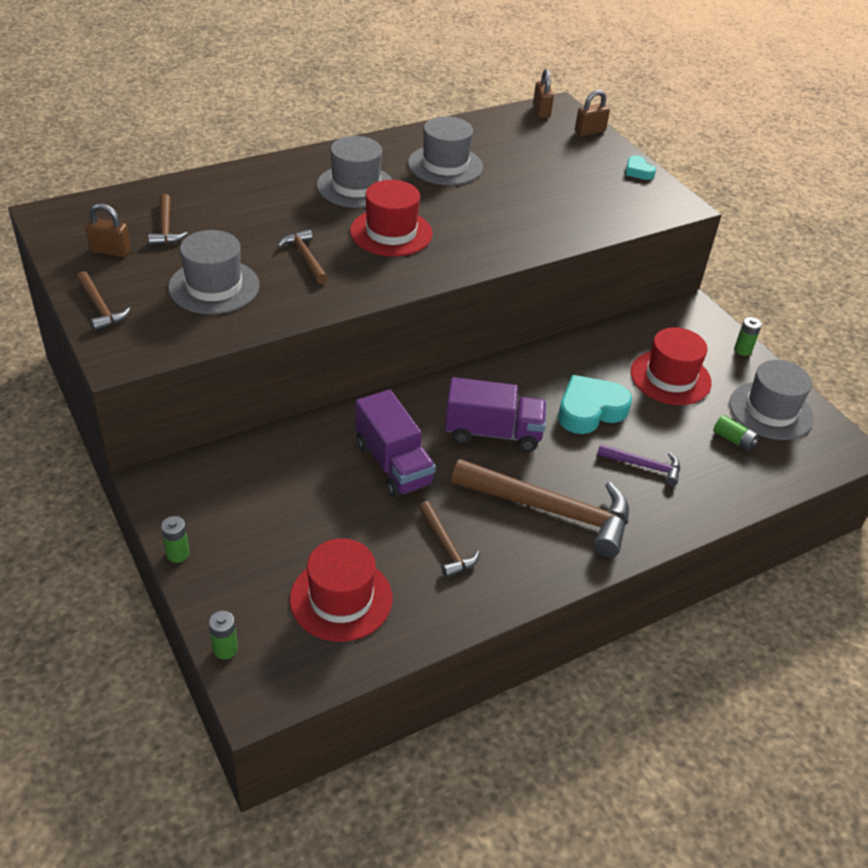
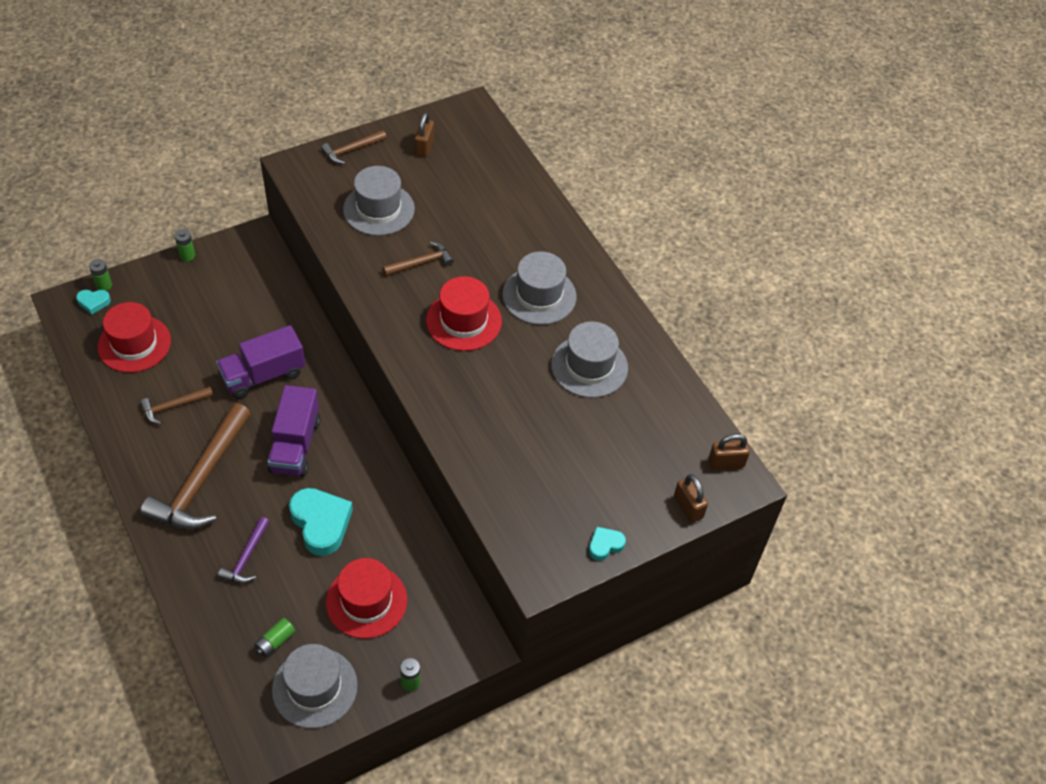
camera: 90 degrees right, 10 degrees up
brown hammer [148,194,188,245] -> none
none -> turquoise heart [76,290,111,315]

